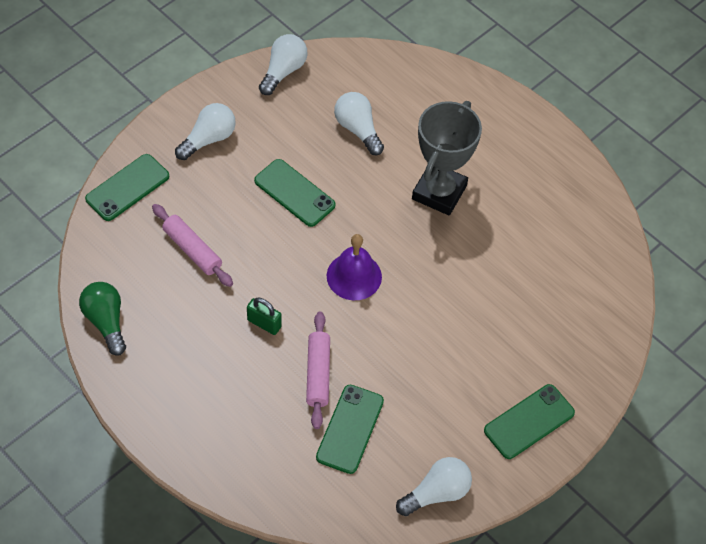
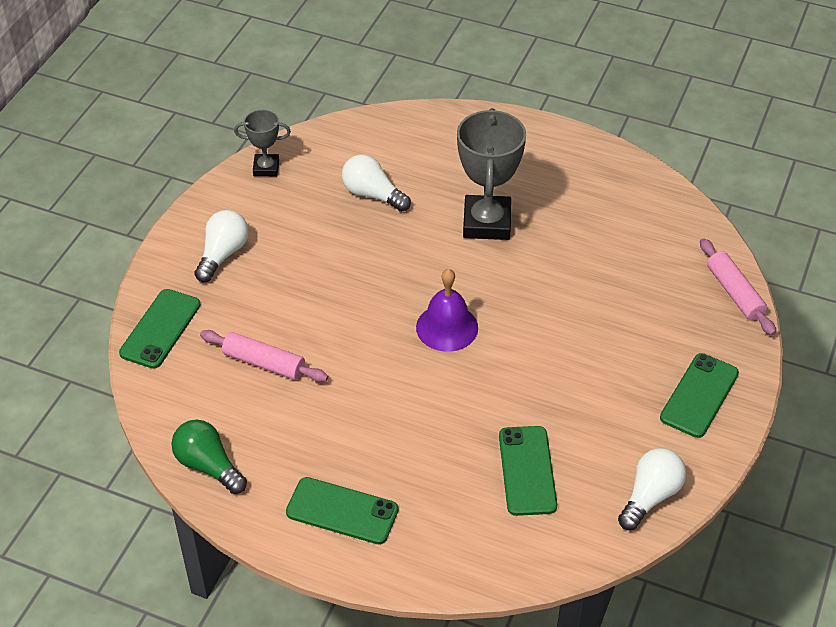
camera: 20 degrees left, 10 degrees down
green padlock [247,297,282,335] -> none
green phone [254,159,335,227] -> green phone moved to [286,477,398,544]
white light bulb [259,34,308,95] -> grey trophy [234,110,291,176]
pink rolling pin [306,312,330,429] -> pink rolling pin moved to [700,238,776,335]

